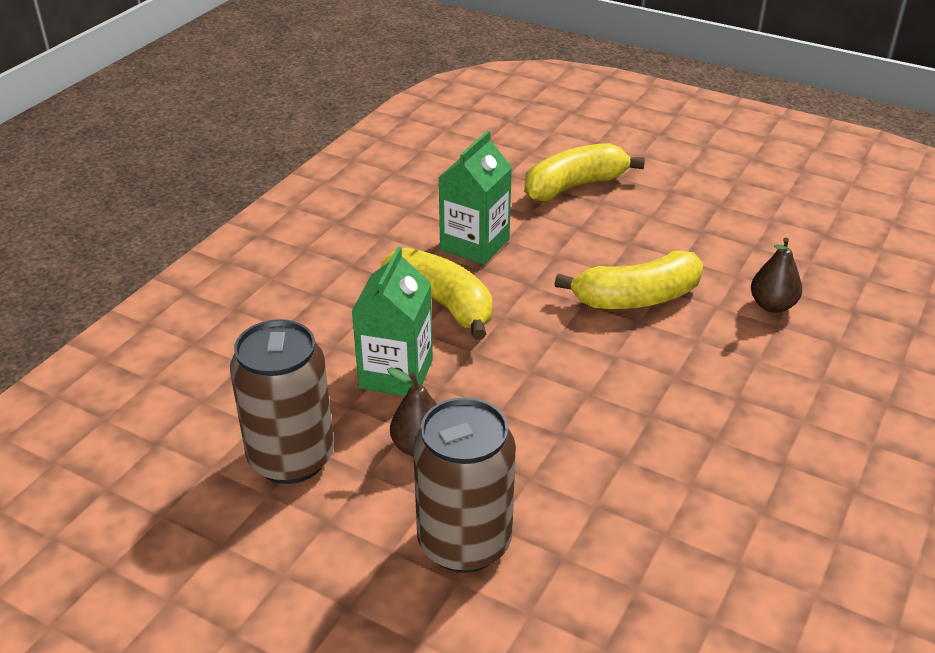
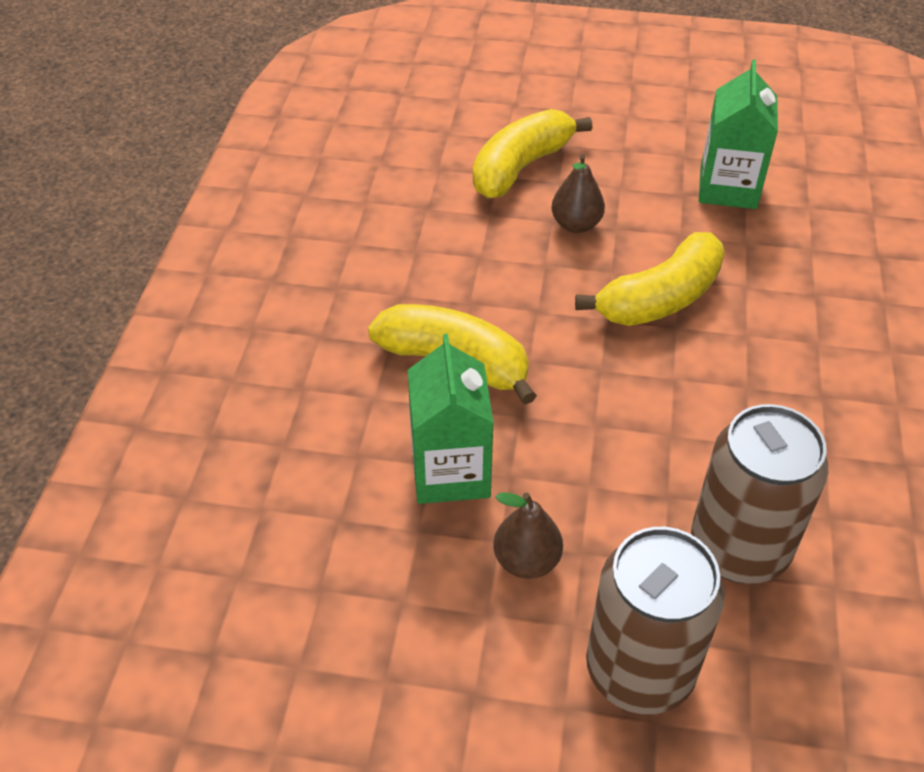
camera: 20 degrees left, 10 degrees up
brown can [230,319,334,484] -> brown can moved to [691,404,828,583]
green carton [438,131,512,265] -> green carton moved to [699,59,778,209]
brown pear [751,237,802,313] -> brown pear moved to [551,154,605,233]

